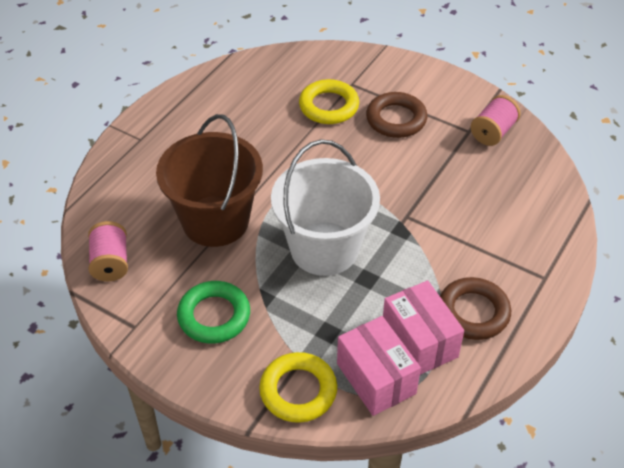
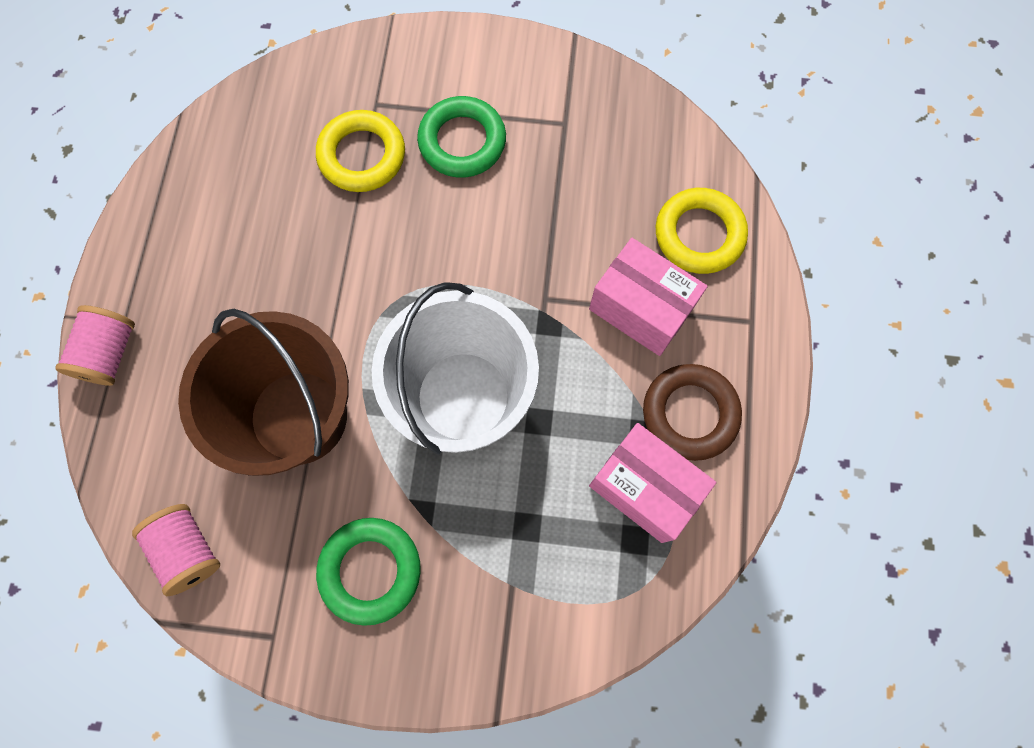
camera: 25 degrees left, 25 degrees up
yellow ring [259,352,337,423] -> yellow ring moved to [656,188,748,274]
pink box [337,316,421,416] -> pink box moved to [589,238,708,356]
brown ring [366,92,427,138] -> green ring [417,96,506,178]
pink spool [471,95,521,146] -> pink spool moved to [55,305,135,386]

